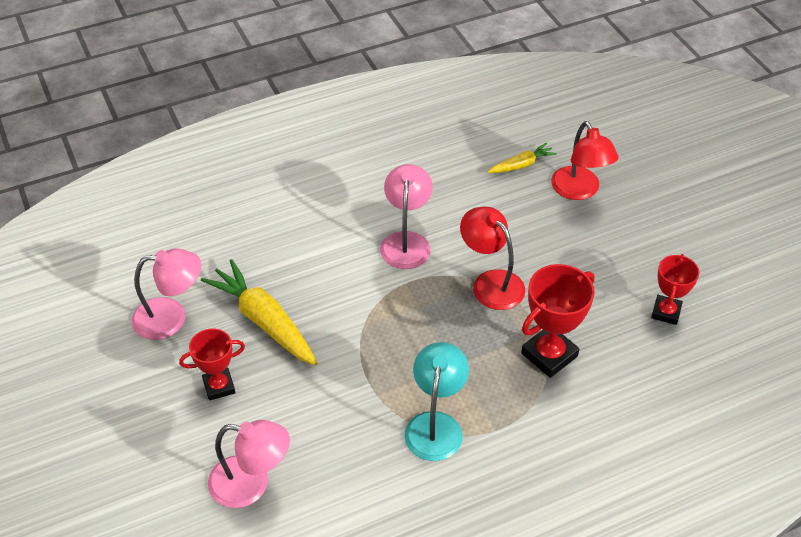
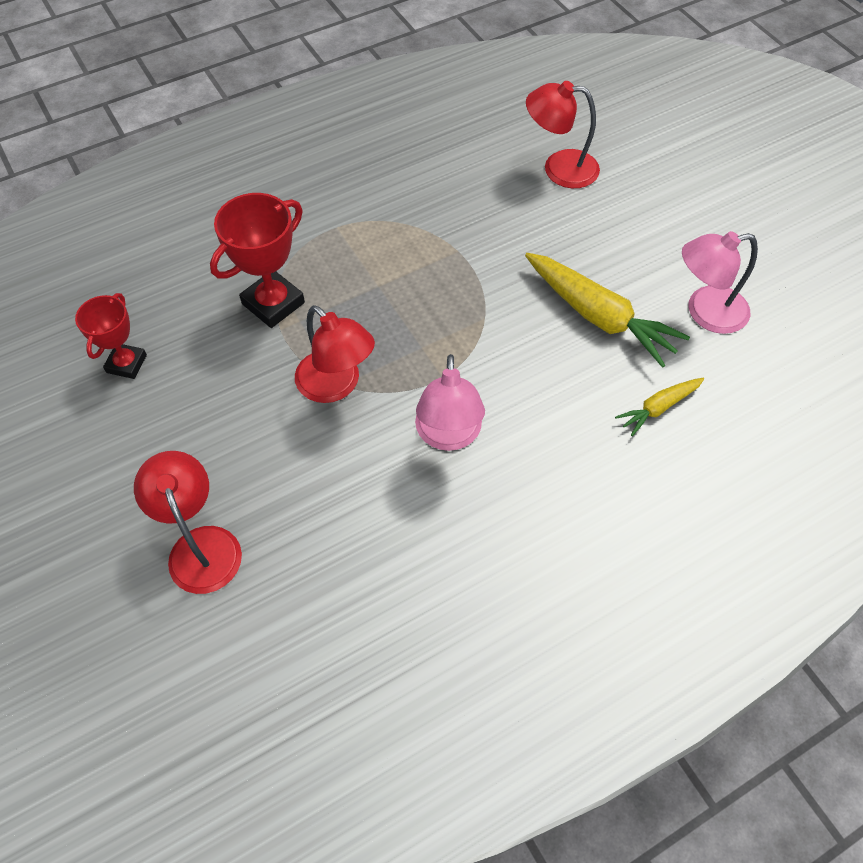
camera: 175 degrees right, 10 degrees up
red trophy [179,328,245,401] -> none
pink lamp [208,420,290,508] -> red lamp [526,81,600,188]
turquoise lamp [404,342,469,461] -> none
yellow carrot [488,142,557,173] -> yellow carrot moved to [615,378,704,436]

